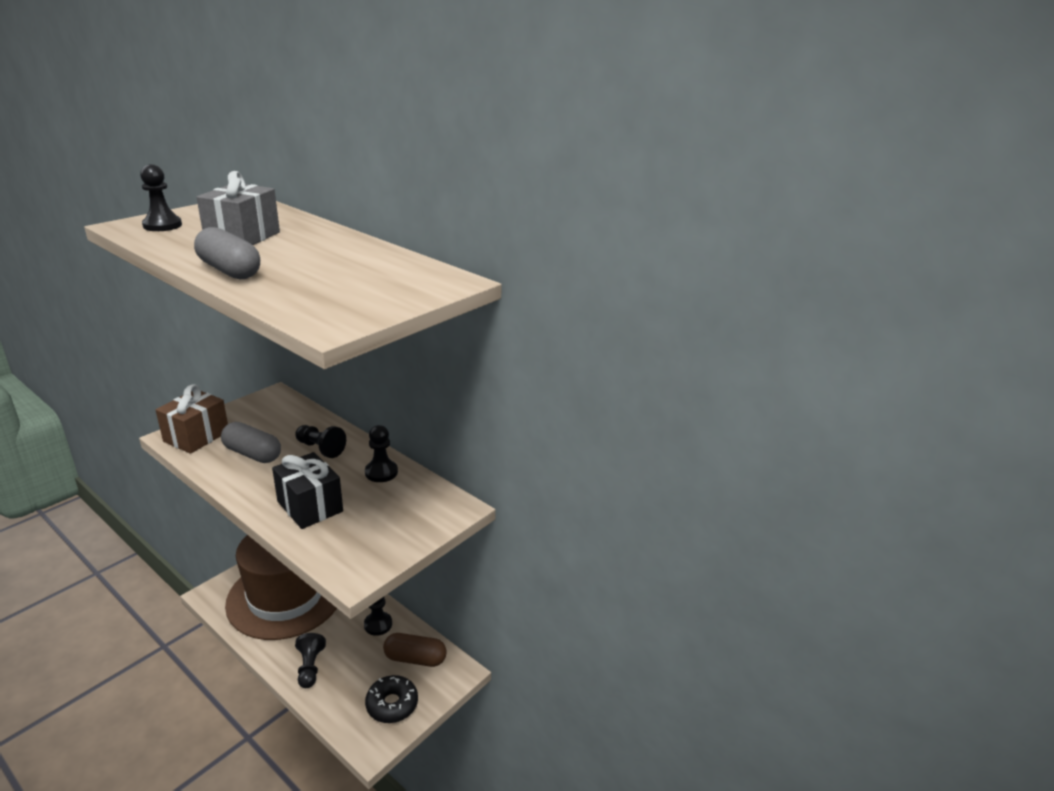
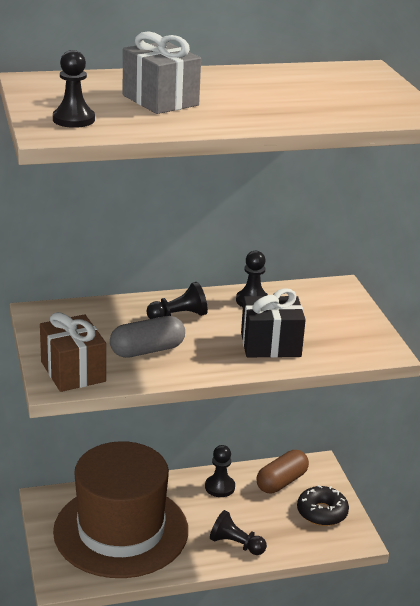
camera: 55 degrees left, 0 degrees up
grey capsule [194,227,260,279] -> none

